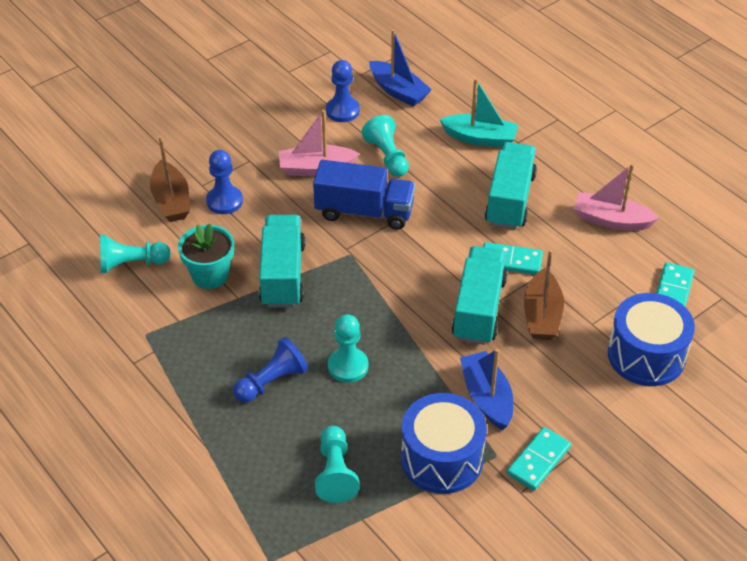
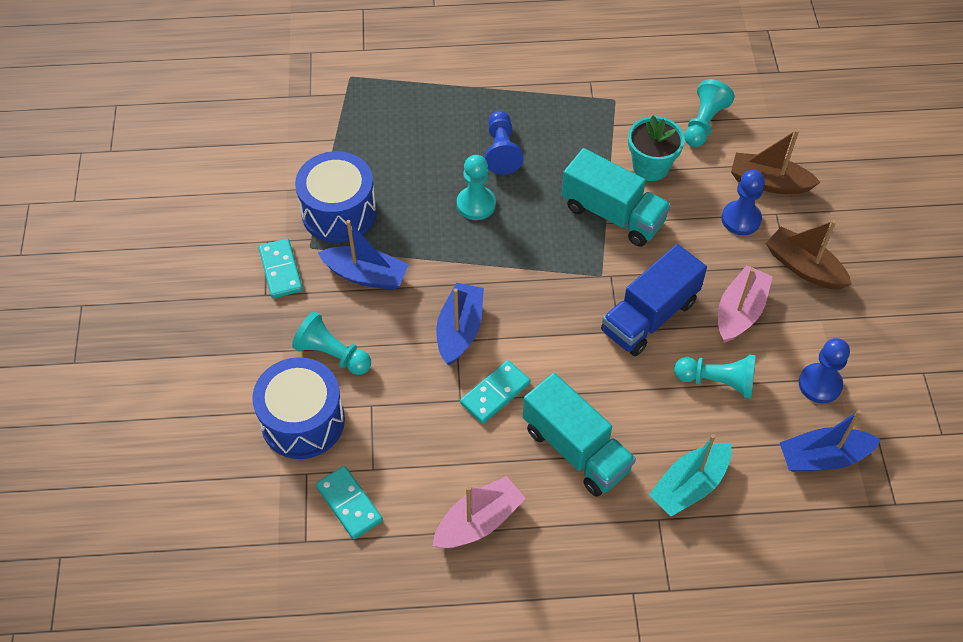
camera: 125 degrees right, 10 degrees up
turquoise pawn [315,426,360,503] -> turquoise pawn moved to [292,311,371,375]
turquoise truck [452,246,507,345] -> blue boat [436,283,484,365]
brown boat [524,249,564,340] -> brown boat moved to [766,220,852,290]

